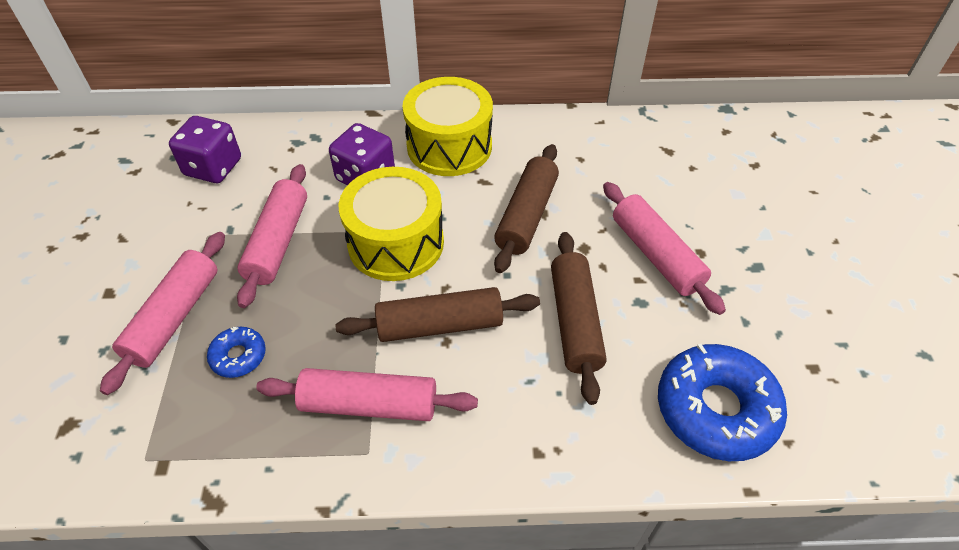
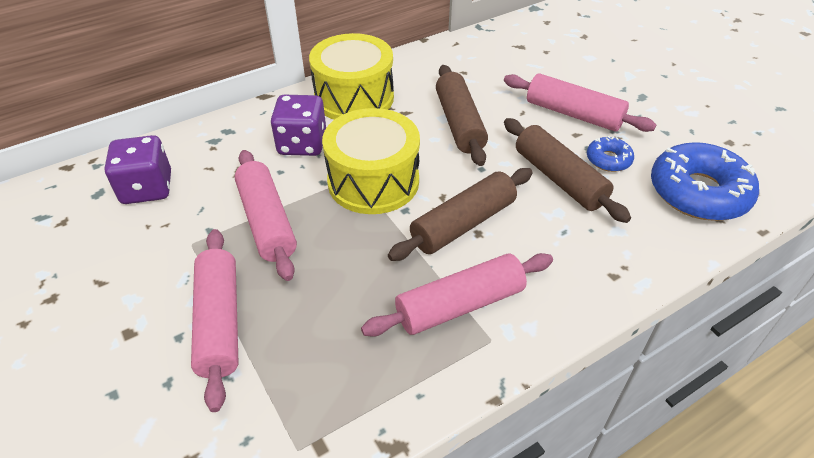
camera: 30 degrees left, 5 degrees down
blue donut [207,327,266,378] -> blue donut moved to [587,136,634,172]

